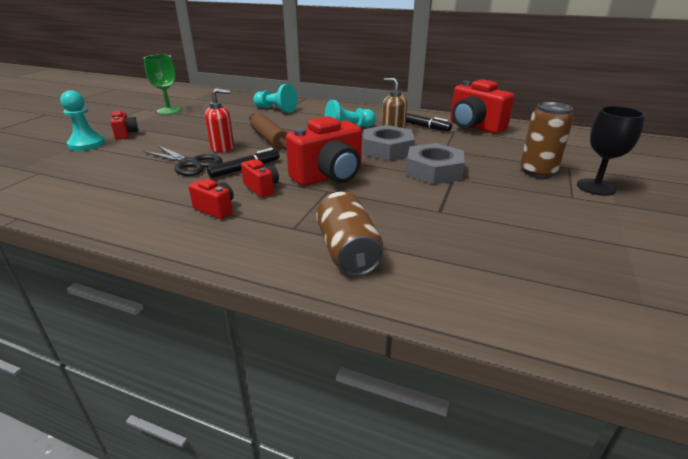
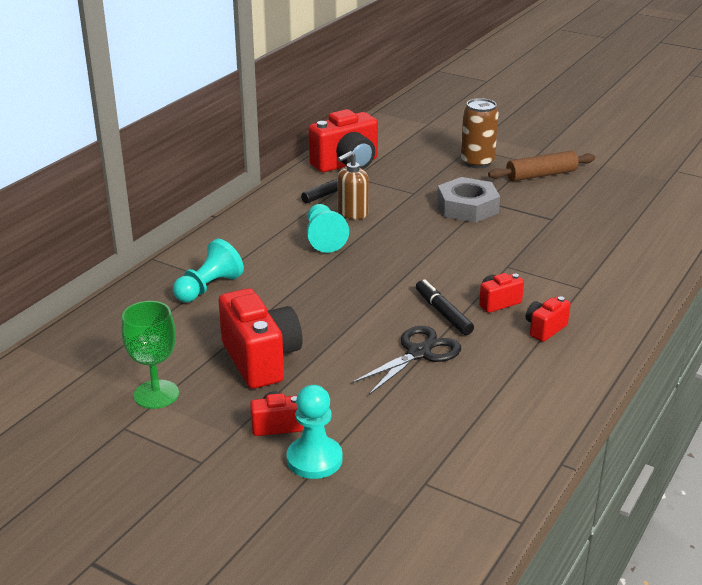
camera: 80 degrees left, 0 degrees up
red soap dispenser [205,89,234,153] -> none
brown rolling pin [249,114,287,149] -> brown rolling pin moved to [488,151,595,181]
red camera [286,116,362,186] -> red camera moved to [219,288,303,389]
brown can [316,191,383,276] -> none
grey nut [363,125,415,161] -> none
black goblet [577,106,646,196] -> none

